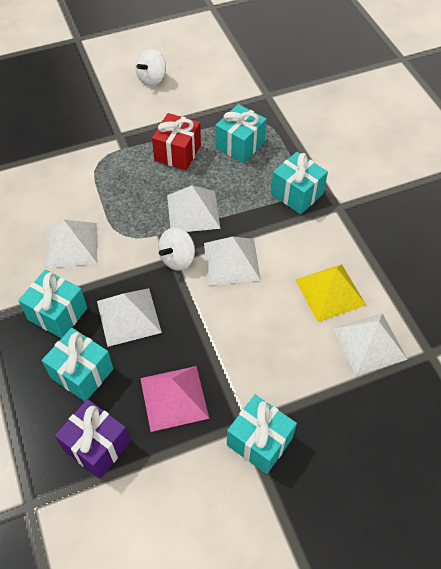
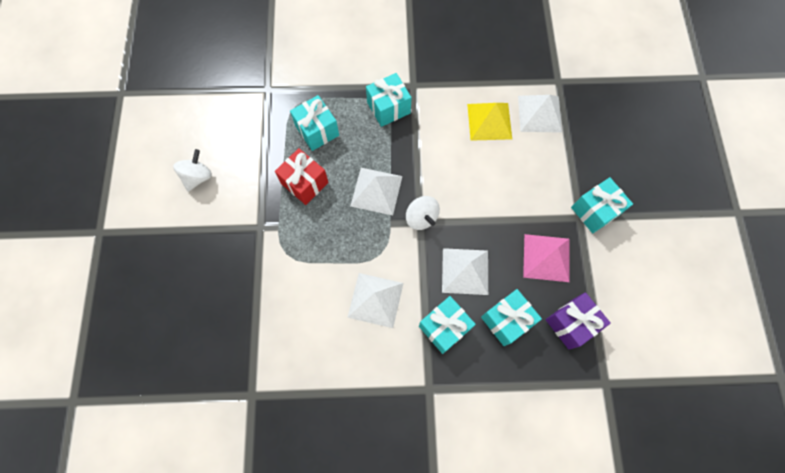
camera: 70 degrees left, 15 degrees up
white spinning top [136,49,166,86] -> white spinning top turned 120 degrees counterclockwise [173,149,212,192]
white pyramid [204,237,261,285] -> none

